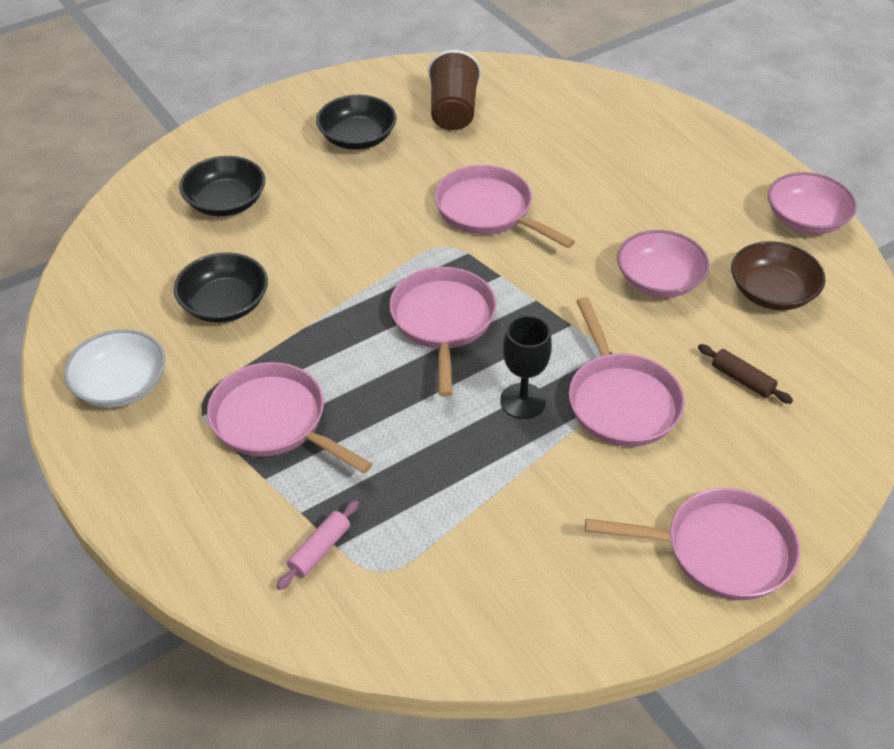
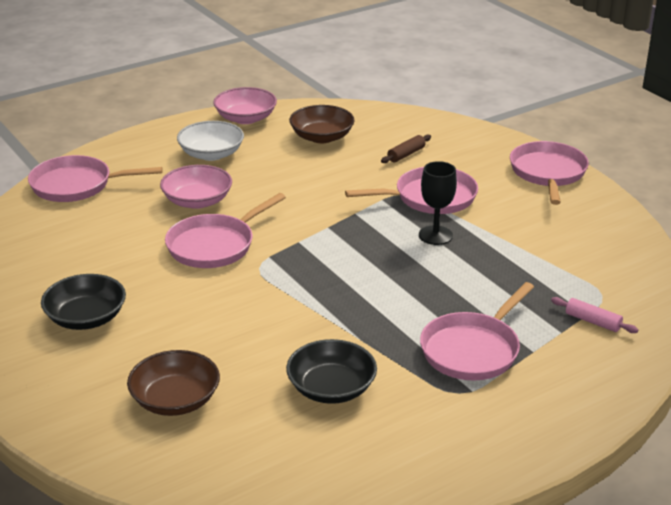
camera: 90 degrees left, 15 degrees down
white bowl [64,329,165,408] -> white bowl moved to [177,121,244,161]
black bowl [179,156,265,216] -> brown bowl [127,350,220,416]
pink pan [389,267,497,397] -> pink pan moved to [28,155,163,202]
brown cup [428,50,481,130] -> none
pink bowl [617,230,709,298] -> pink bowl moved to [160,165,232,209]

